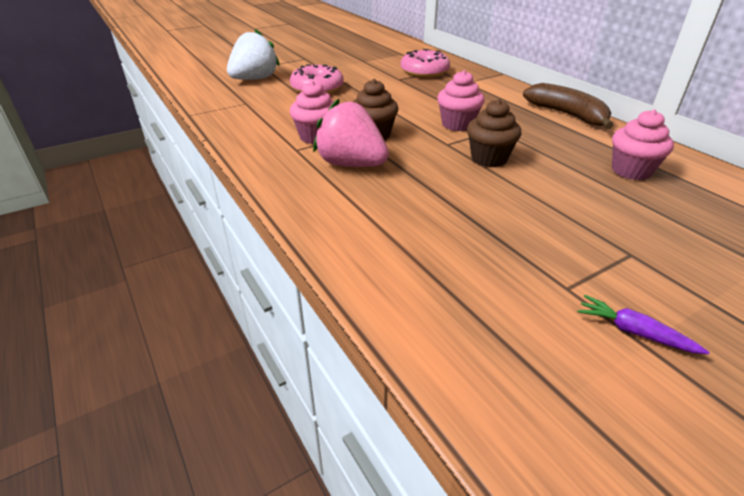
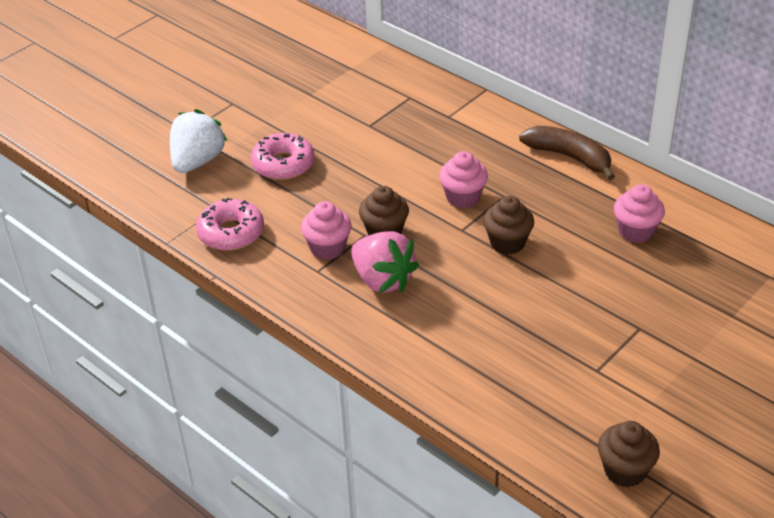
camera: 15 degrees left, 5 degrees up
pink strawberry [313,99,389,167] -> pink strawberry turned 150 degrees counterclockwise [351,231,419,293]
pink donut [401,49,450,78] -> pink donut moved to [196,198,264,251]
purple carrot [577,295,710,354] -> none
none -> brown cupcake [598,421,660,487]

